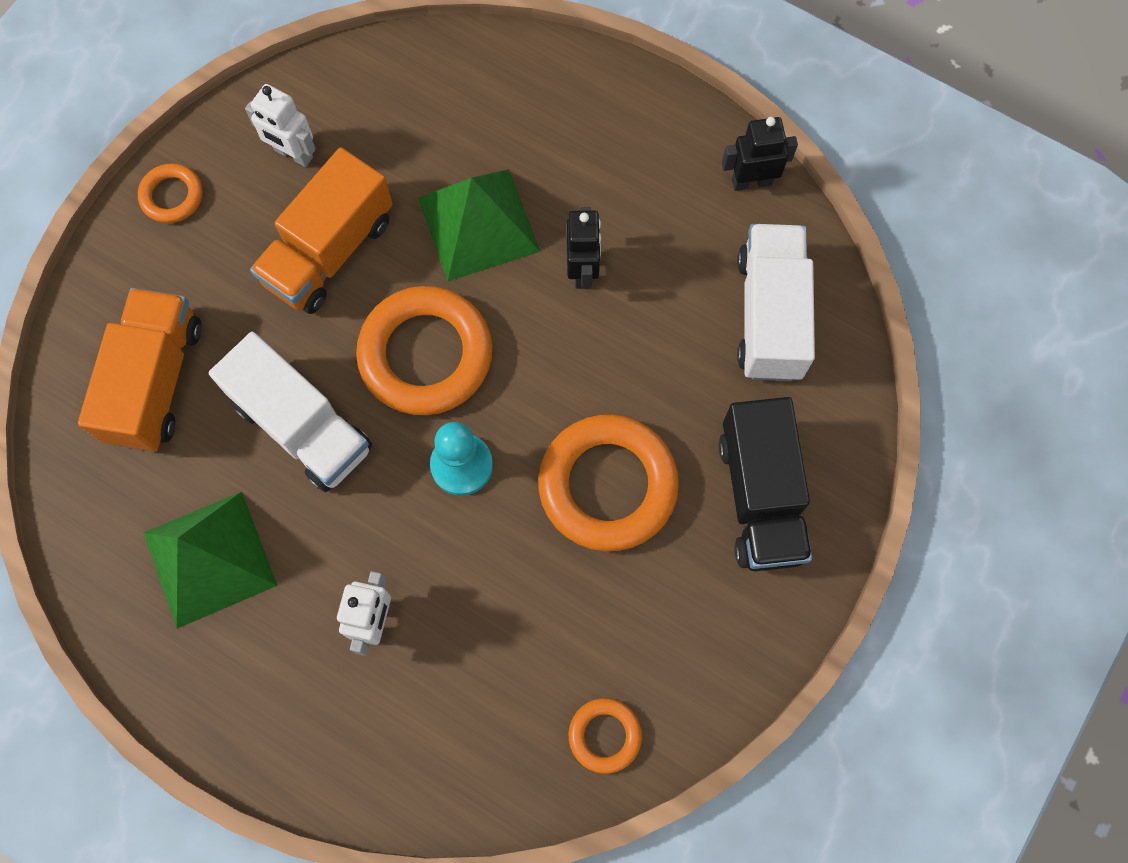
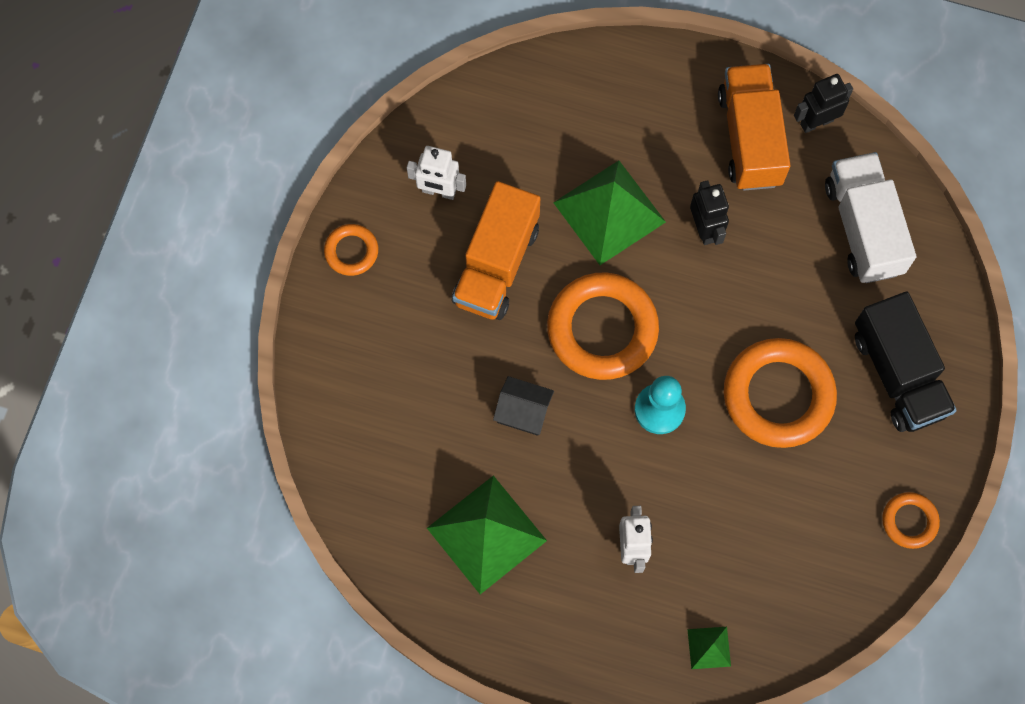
camera: 15 degrees left, 0 degrees up
orange truck [78,288,202,451] -> orange truck moved to [718,64,791,191]
white truck [209,332,372,492] -> black house [493,376,554,436]
orange ring [569,698,642,774] -> orange ring moved to [882,492,940,549]
none -> green pyramid [687,627,731,669]

